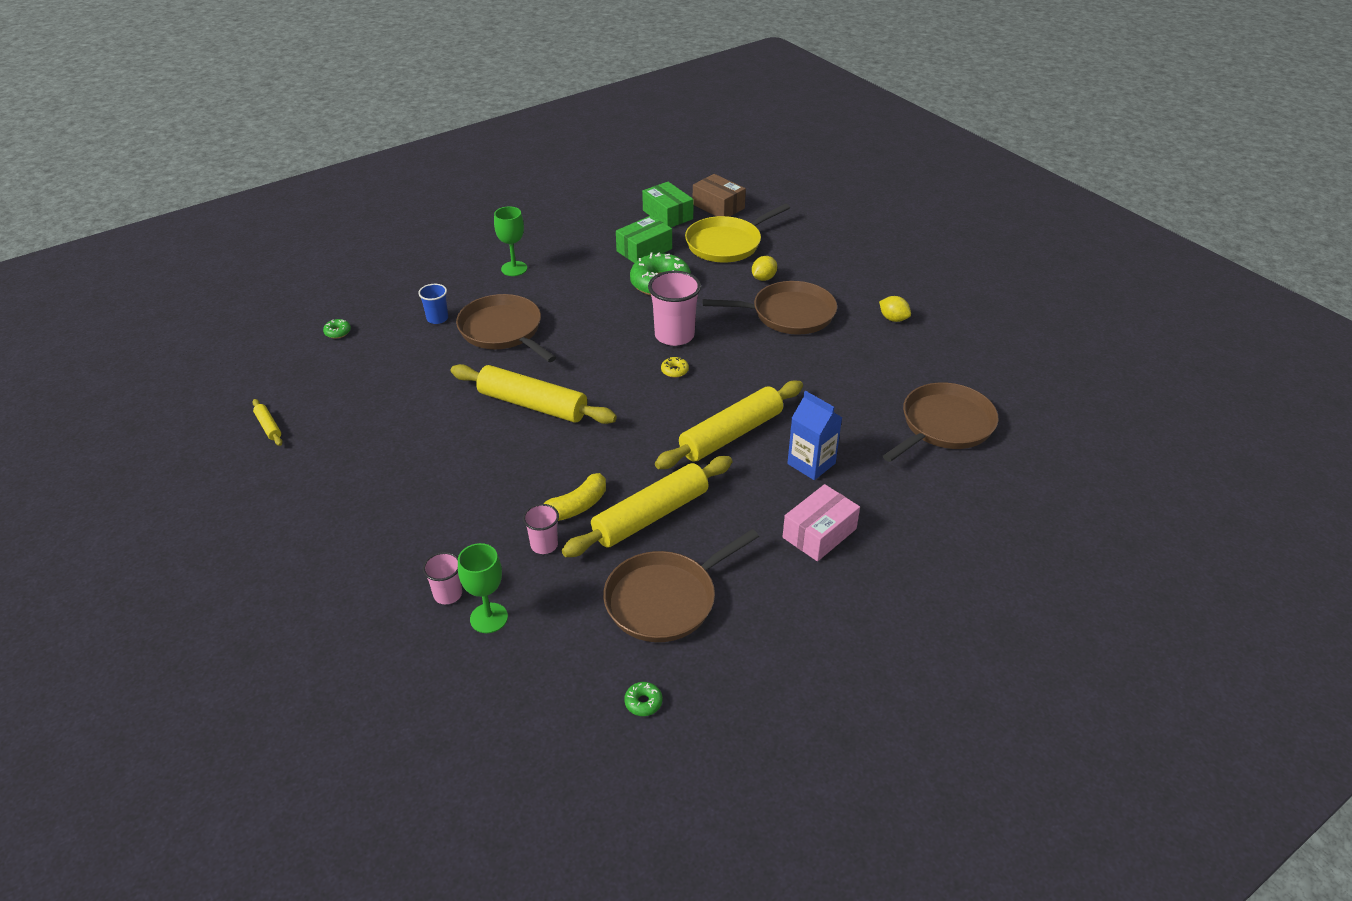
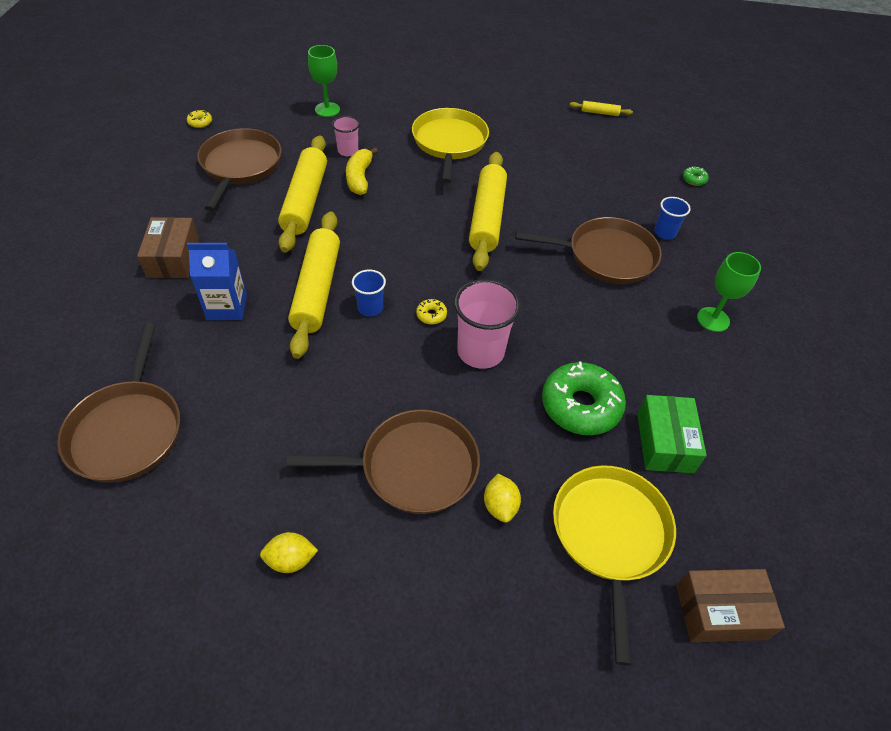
camera: 130 degrees right, 10 degrees up
pink cup [423,552,462,604] -> none
yellow rolling pin [451,364,617,424] -> yellow rolling pin turned 60 degrees counterclockwise [469,152,507,271]
green donut [624,682,662,716] -> yellow donut [187,110,212,128]
green box [642,182,694,227] -> none
brown pan [702,281,837,335] -> brown pan turned 135 degrees counterclockwise [287,409,480,514]
pink box [783,484,860,561] -> brown box [137,217,199,278]
none -> blue cup [352,270,386,317]
none -> yellow pan [412,108,489,183]

